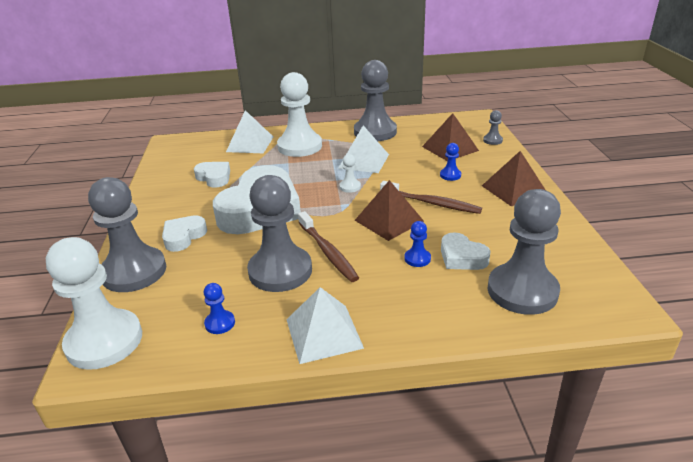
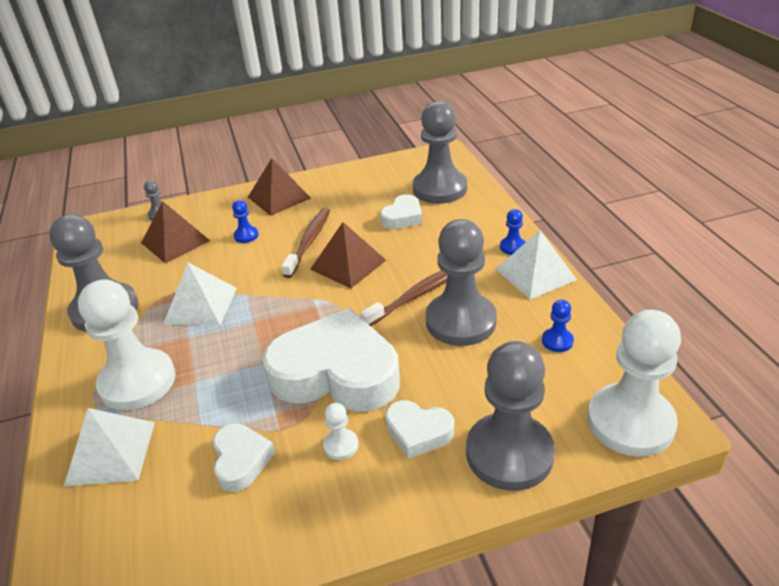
camera: 100 degrees left, 5 degrees up
white heart [194,162,230,188] -> white heart turned 135 degrees clockwise [213,423,275,492]
white pawn [339,154,361,193] -> white pawn moved to [323,403,359,460]
blue pawn [405,221,431,267] -> blue pawn moved to [500,209,526,255]

